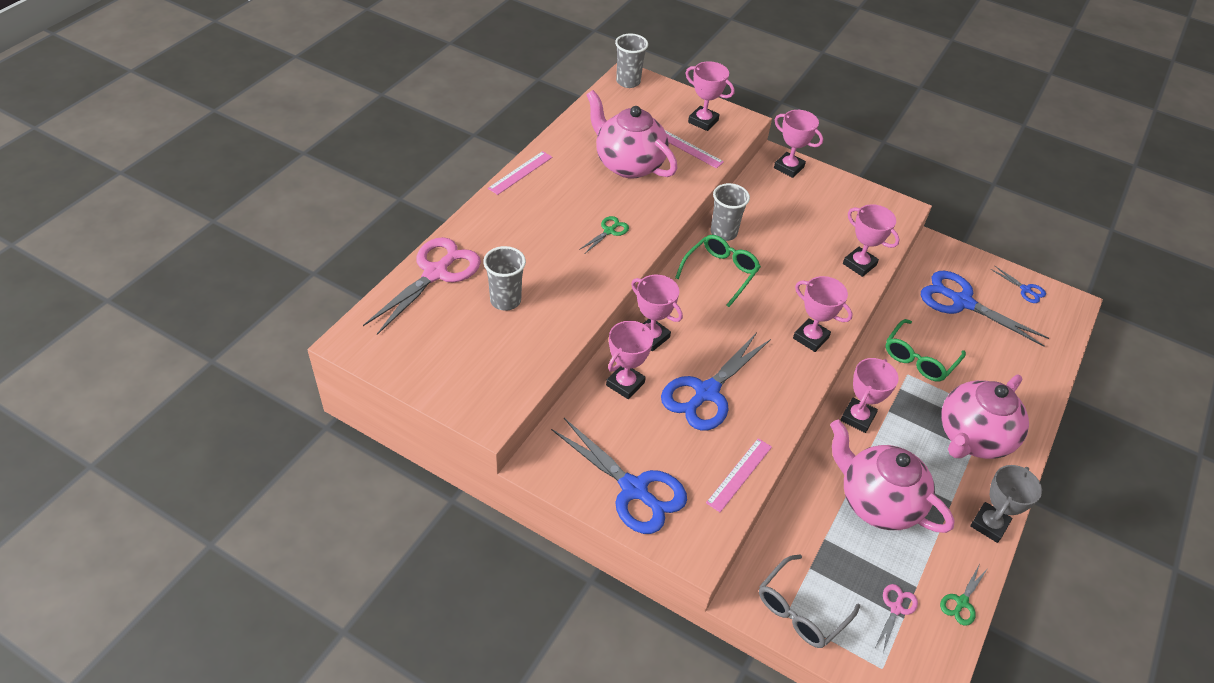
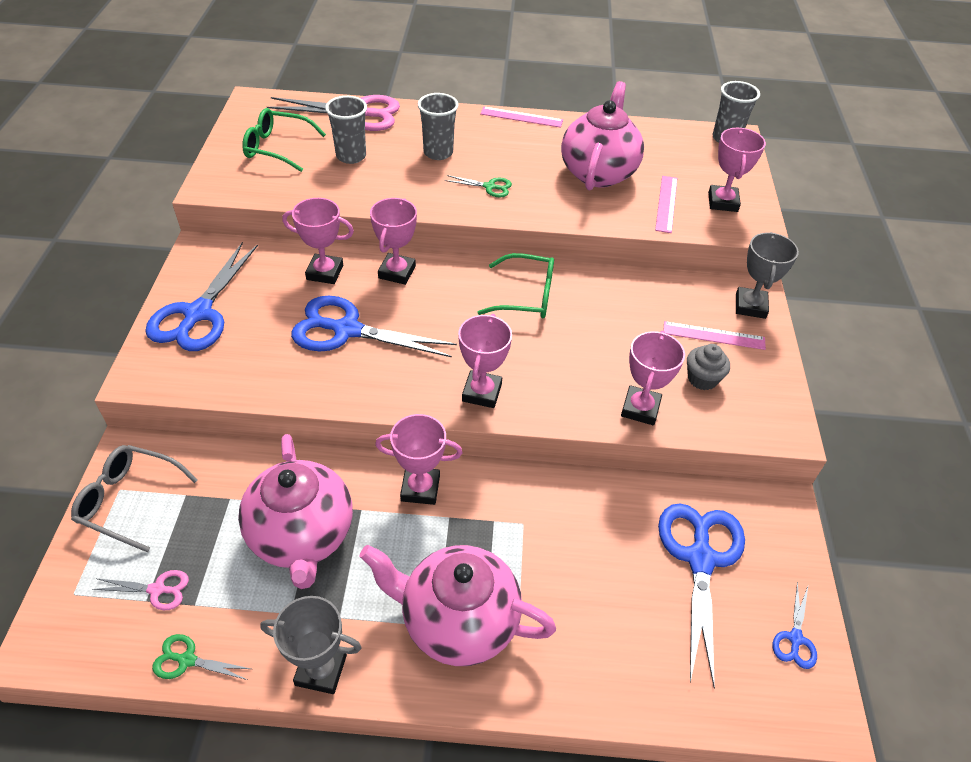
camera: 65 degrees right, 0 degrees up
pink ruler [706,438,772,512] -> pink ruler moved to [663,321,766,350]
grey cup [711,183,750,241] -> grey cup moved to [418,93,458,160]
pink trophy [774,110,823,178] -> grey trophy [736,232,799,319]
pink teapot [830,420,955,533] -> pink teapot turned 150 degrees clockwise [238,434,353,589]
green glasses [885,319,966,381] -> green glasses moved to [242,108,326,172]
none -> grey cupcake [687,344,730,390]

